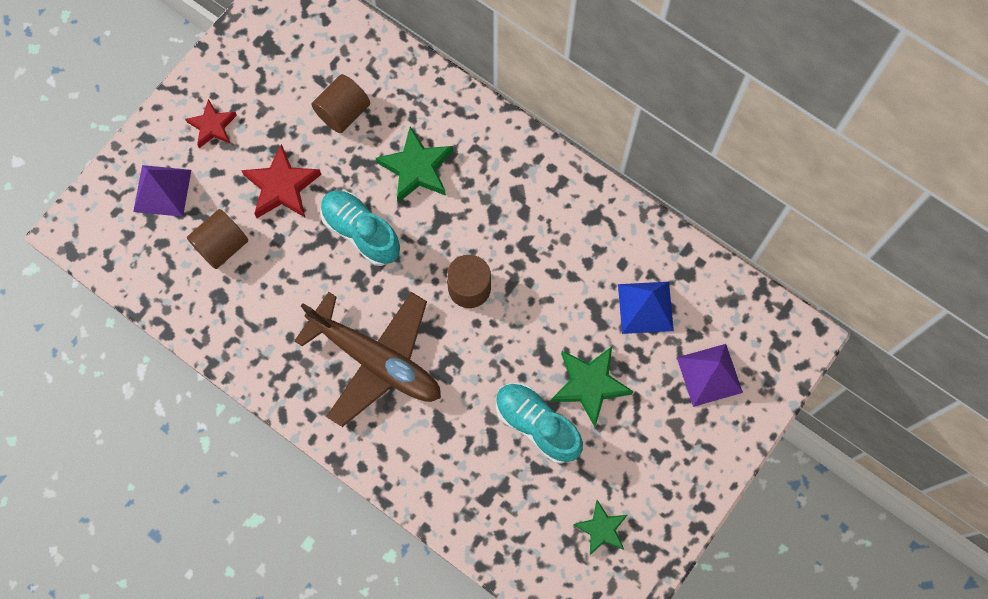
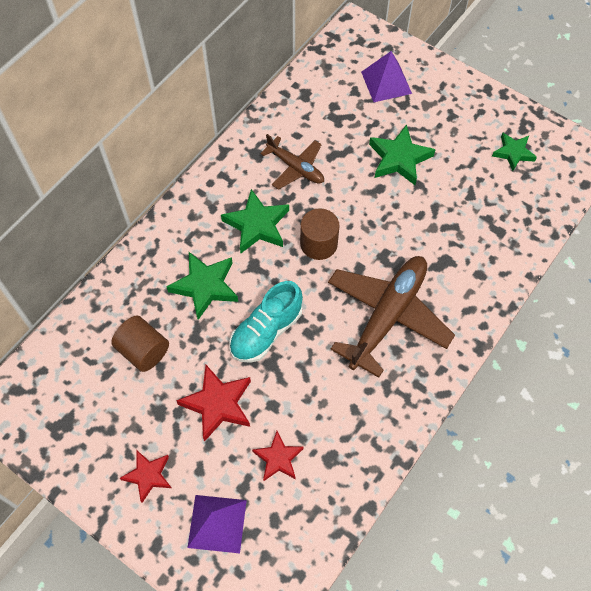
camera: 90 degrees left, 10 degrees down
brown cylinder [187,209,248,269] -> red star [252,431,304,481]
turquoise shoe [496,383,583,464] -> none
blue pyramid [618,282,674,334] -> none
none -> green star [221,189,289,254]
none -> brown plane [260,134,324,190]

